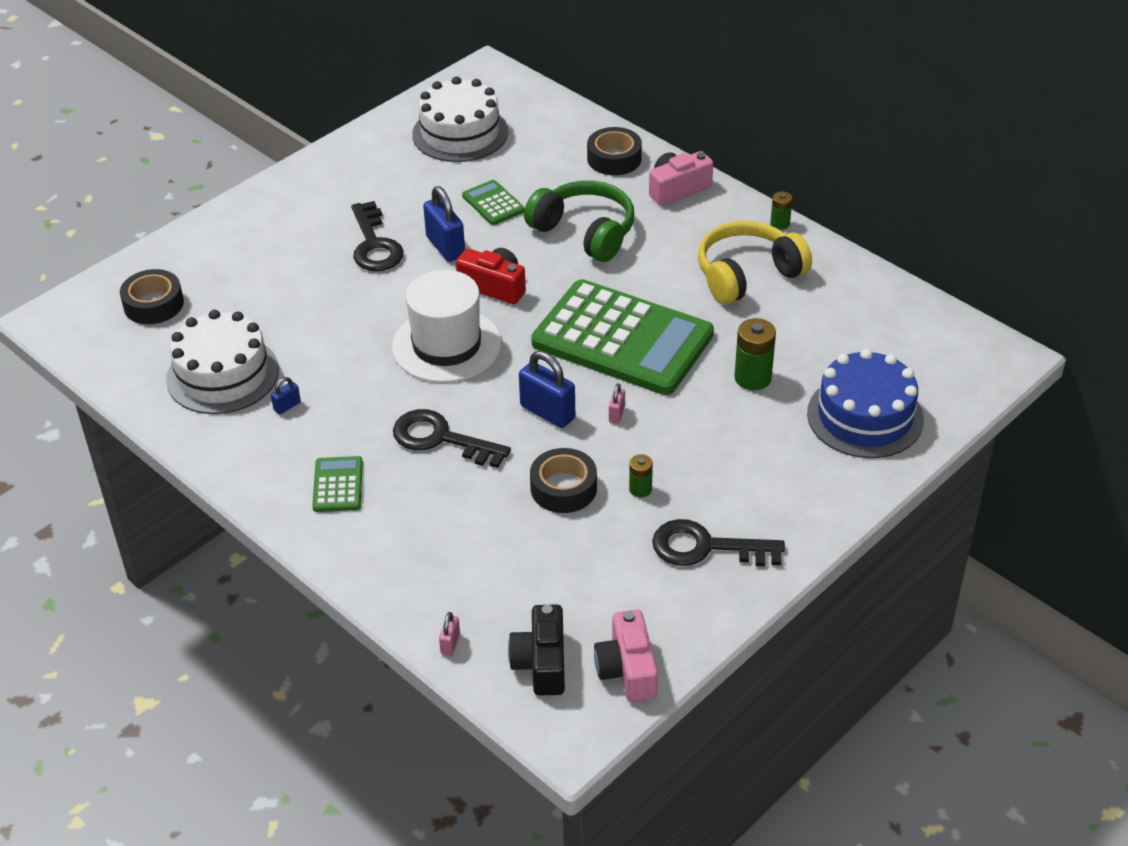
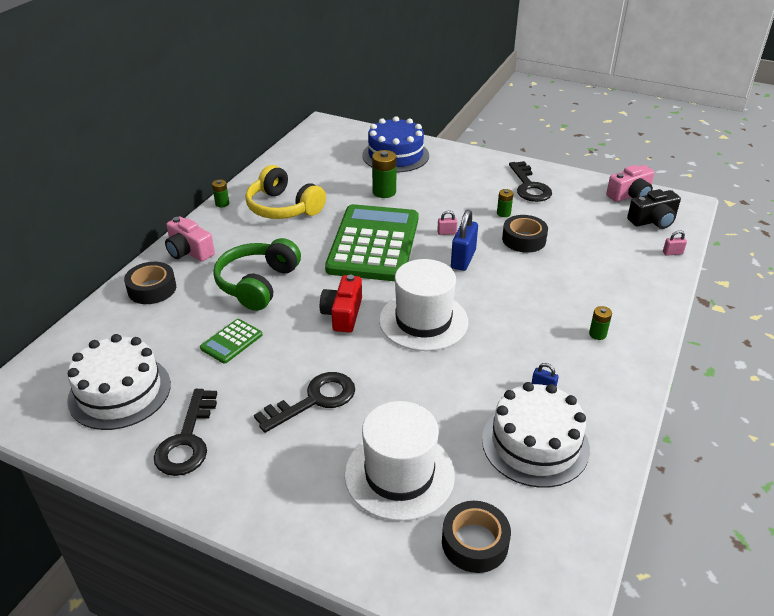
camera: 110 degrees left, 5 degrees down
green calculator [312,456,363,512] -> green battery [589,306,612,340]
black key [393,409,511,468] -> black key moved to [154,389,217,476]
blue padlock [423,186,465,262] -> none
none -> white hat [344,401,455,521]

